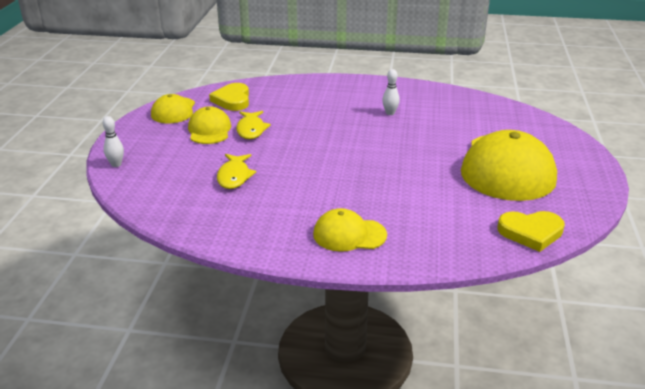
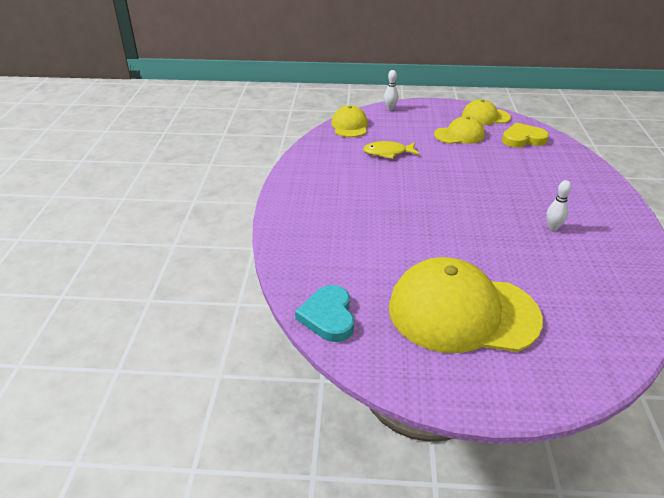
camera: 85 degrees right, 5 degrees up
yellow fish [236,111,271,139] -> none
yellow cap [313,208,387,252] -> yellow cap moved to [331,105,368,137]
yellow heart [497,211,565,252] -> turquoise heart [295,285,354,342]

